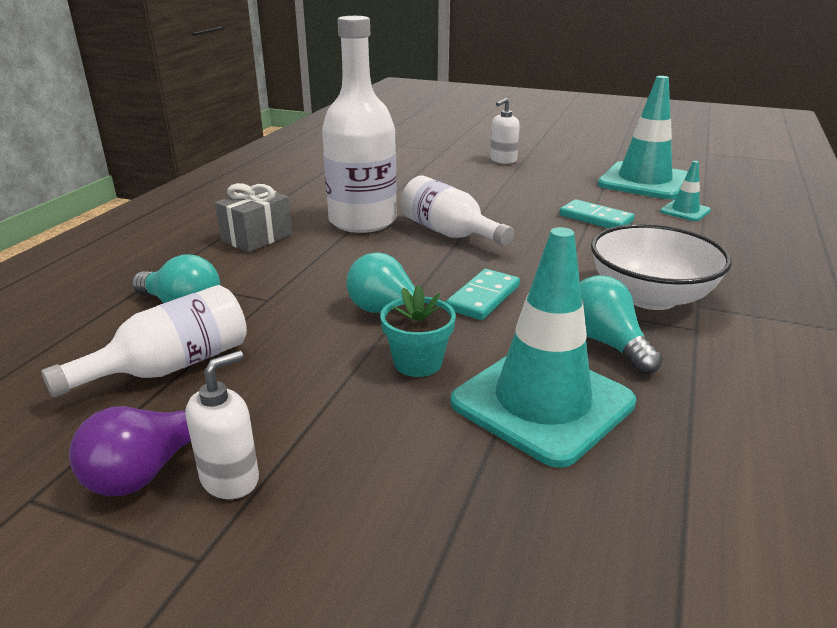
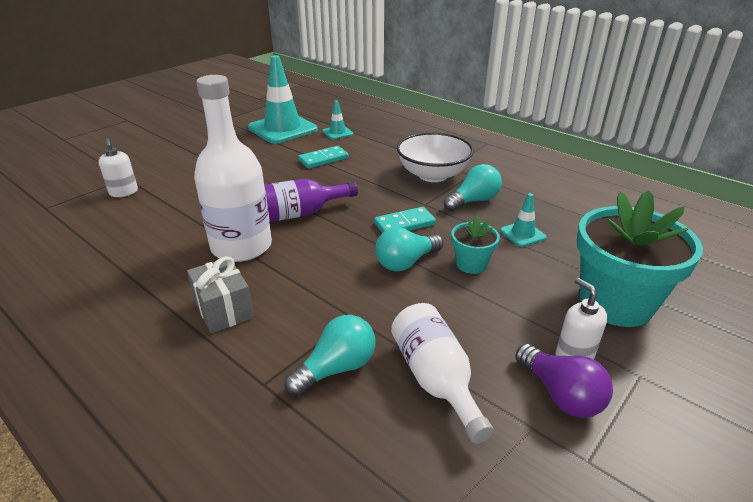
camera: 70 degrees left, 5 degrees up
white bottle [401,176,514,246] -> purple bottle [264,179,358,222]
turquoise domino [446,269,520,320] -> turquoise domino turned 75 degrees counterclockwise [374,207,436,233]
turquoise traffic cone [451,227,636,468] -> turquoise traffic cone [500,193,547,247], size x0.46
white soap dispenser [490,98,520,164] -> white soap dispenser moved to [98,138,138,197]
turquoise light bulb [580,275,663,374] -> turquoise light bulb turned 150 degrees clockwise [444,164,502,211]
none -> turquoise flower pot [577,190,703,327]

